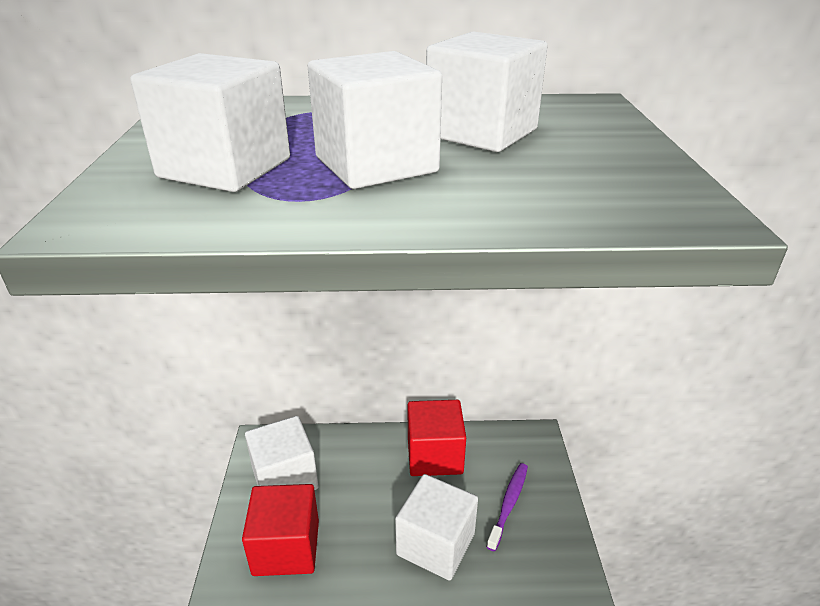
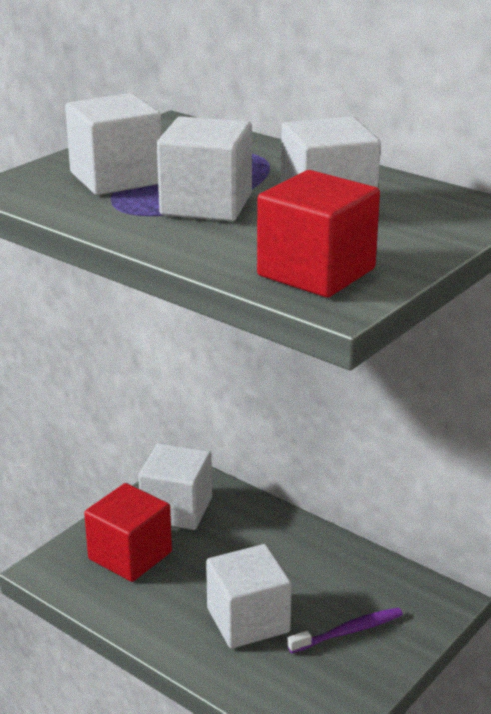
camera: 40 degrees right, 5 degrees down
red cube [408,400,466,476] -> red cube moved to [257,170,380,298]

